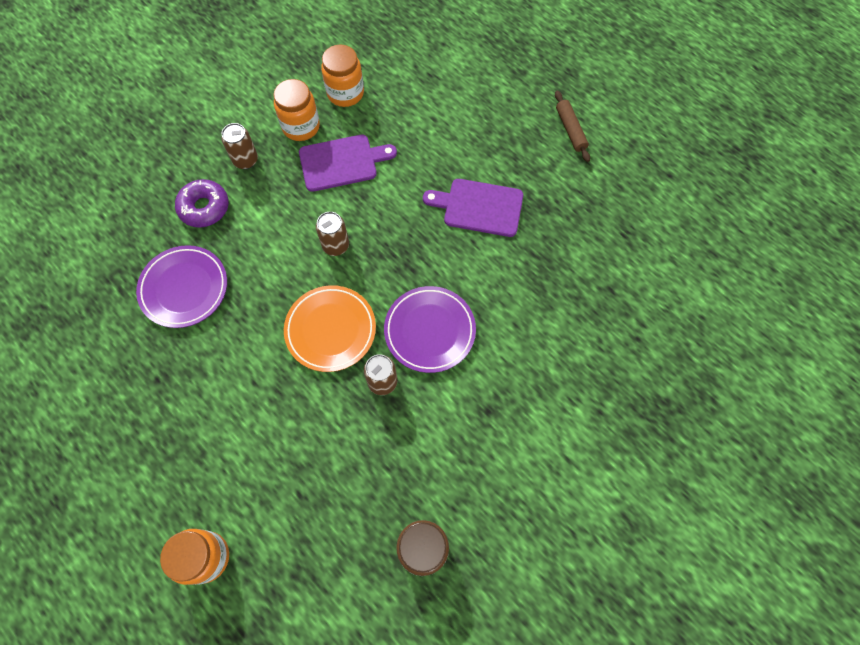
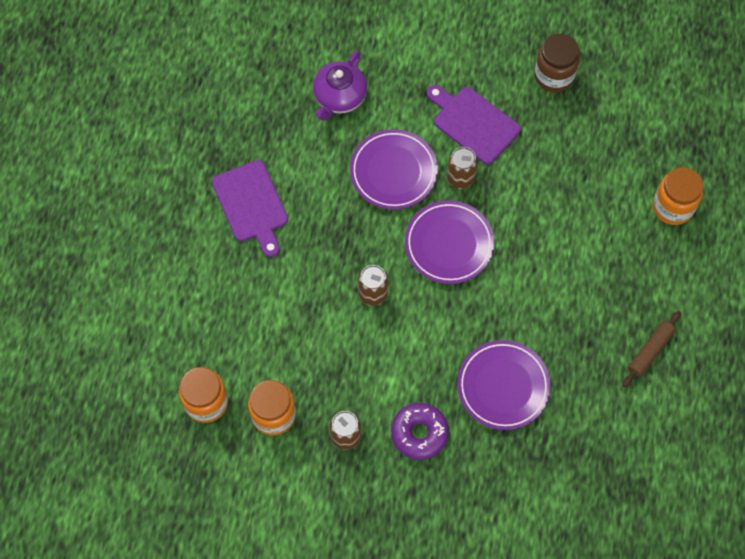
camera: 125 degrees left, 0 degrees up
orange plate [284,285,376,372] -> purple plate [405,201,494,284]
purple cutting board [299,135,397,192] -> purple cutting board moved to [427,85,521,164]
brown rolling pin [555,91,590,162] -> brown rolling pin moved to [622,311,681,388]
none -> purple teapot [313,51,367,121]

